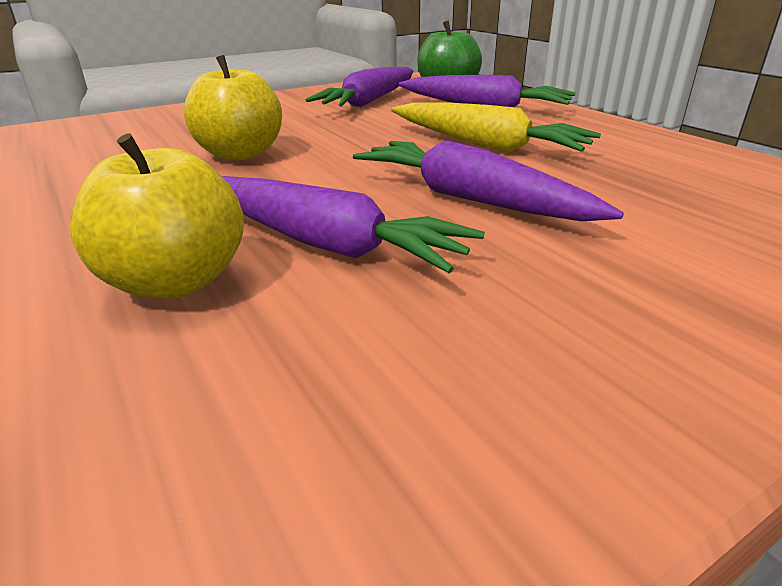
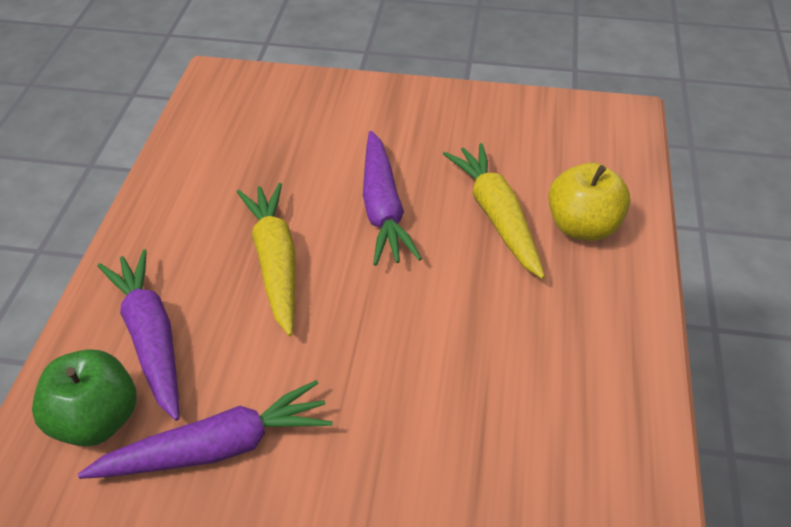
camera: 140 degrees left, 15 degrees up
yellow apple [184,55,282,160] -> none
purple carrot [222,176,485,273] -> yellow carrot [443,143,545,279]

